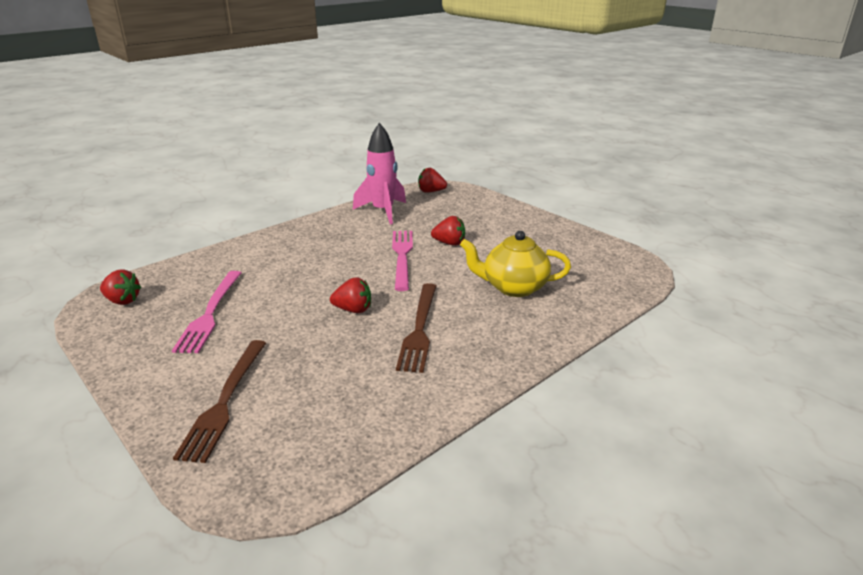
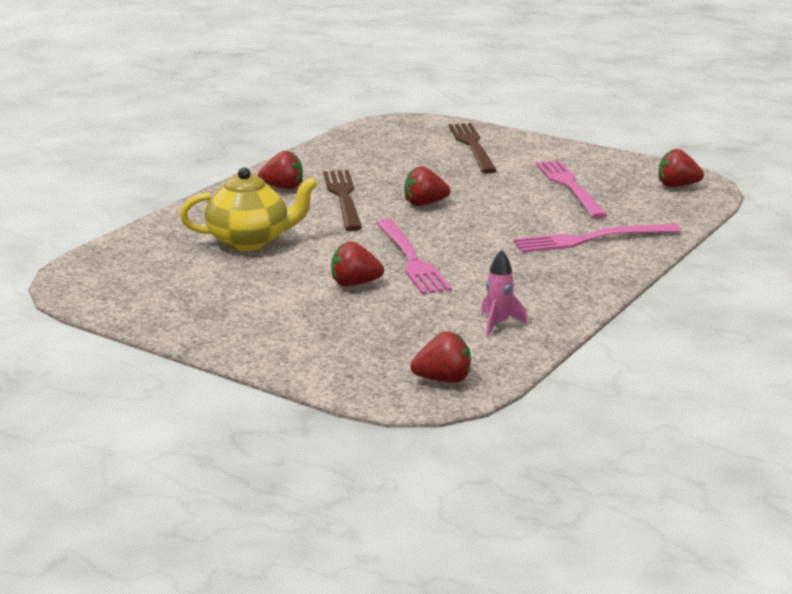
camera: 165 degrees right, 5 degrees down
pink rocket [353,123,406,225] -> pink rocket [481,250,528,336], size x0.50
none -> red strawberry [258,151,303,189]
none -> pink fork [513,224,681,253]

